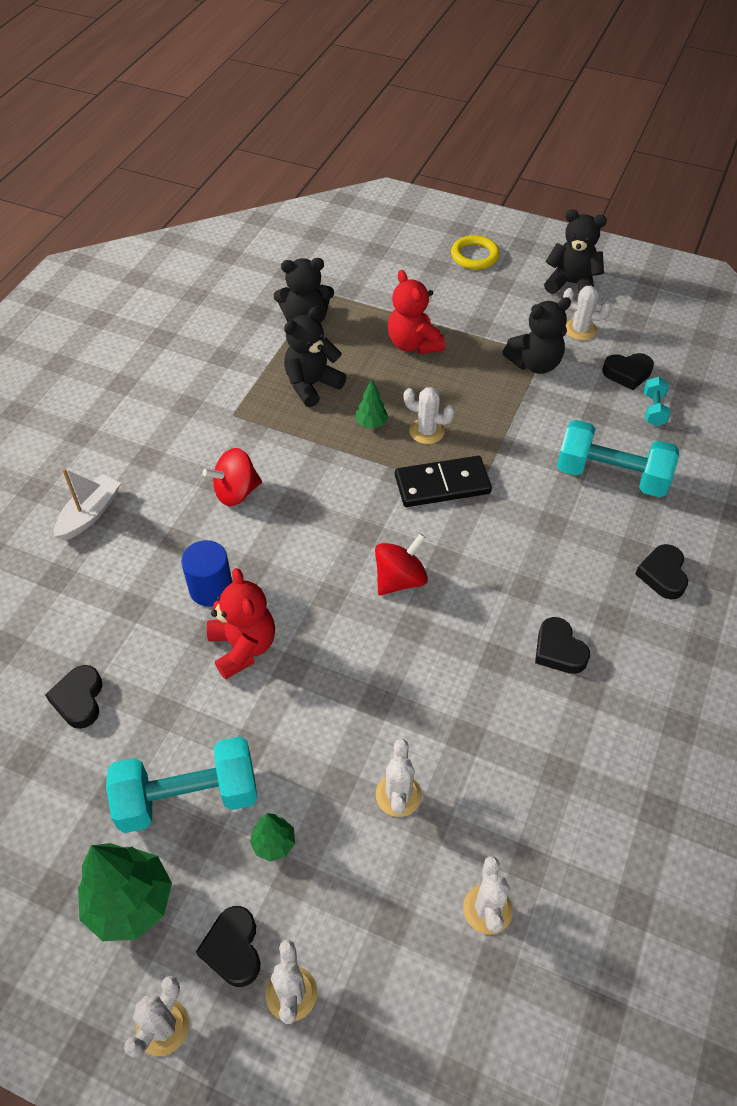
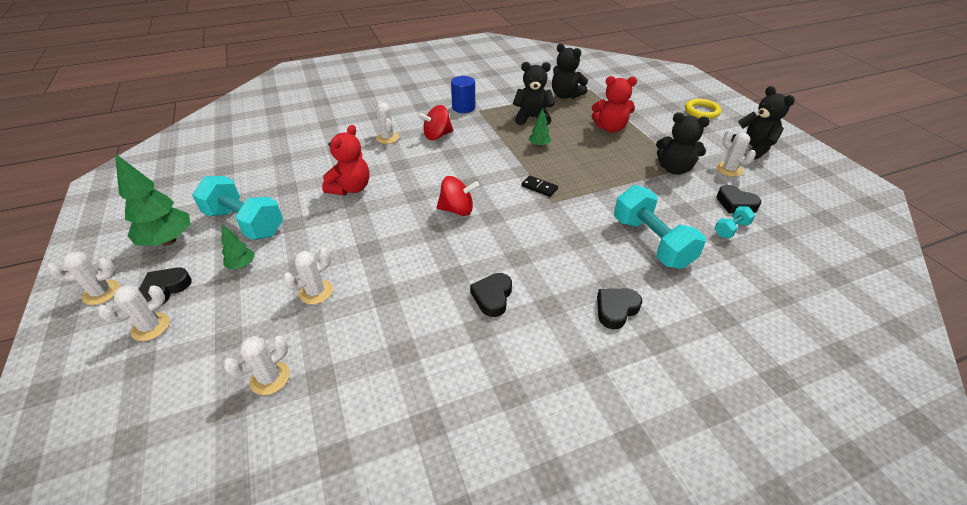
camera: 45 degrees right, 10 degrees down
black heart [45,665,102,729] -> none
white boat [54,468,121,541] -> none
blue cylinder [181,540,233,607] -> blue cylinder moved to [451,76,475,113]
red spinning top [202,448,262,506] -> red spinning top turned 45 degrees counterclockwise [418,105,453,140]
red teddy bear [388,270,445,354] -> red teddy bear turned 105 degrees counterclockwise [592,76,637,133]
black domino [395,456,492,507] -> black domino [521,175,558,197], size x0.52
white cactus [404,387,455,444] -> white cactus moved to [376,101,399,144]

